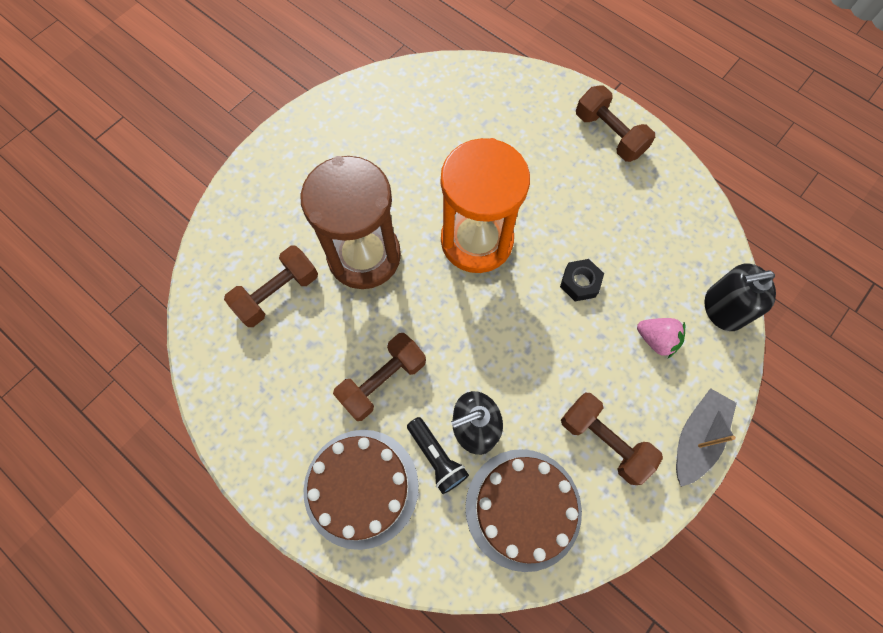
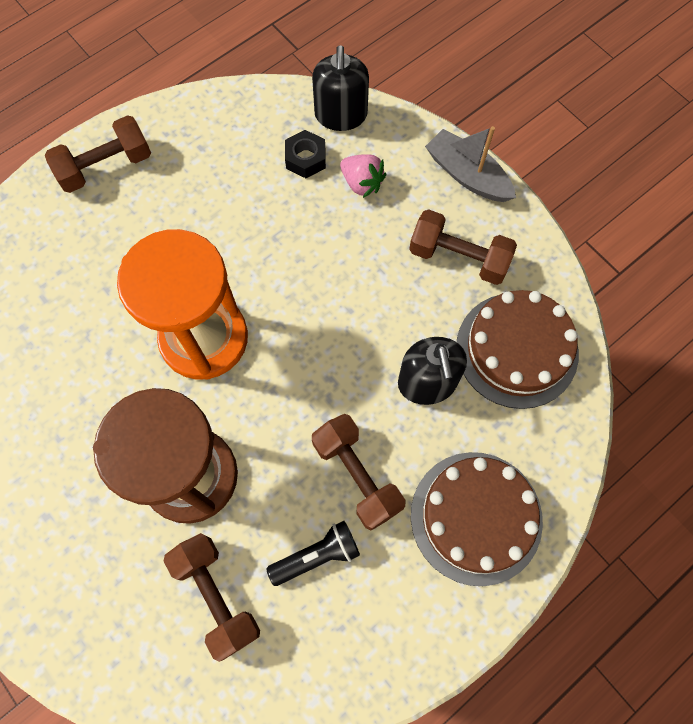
camera: 80 degrees left, 0 degrees up
black flashlight [407,417,469,494] -> black flashlight moved to [266,521,360,586]
black nut [560,259,604,301] -> black nut moved to [285,130,326,178]
brown dumbbell [561,393,663,485] -> brown dumbbell turned 60 degrees clockwise [409,209,517,285]
pink strawberry [637,318,685,358] -> pink strawberry turned 90 degrees clockwise [340,154,386,198]

